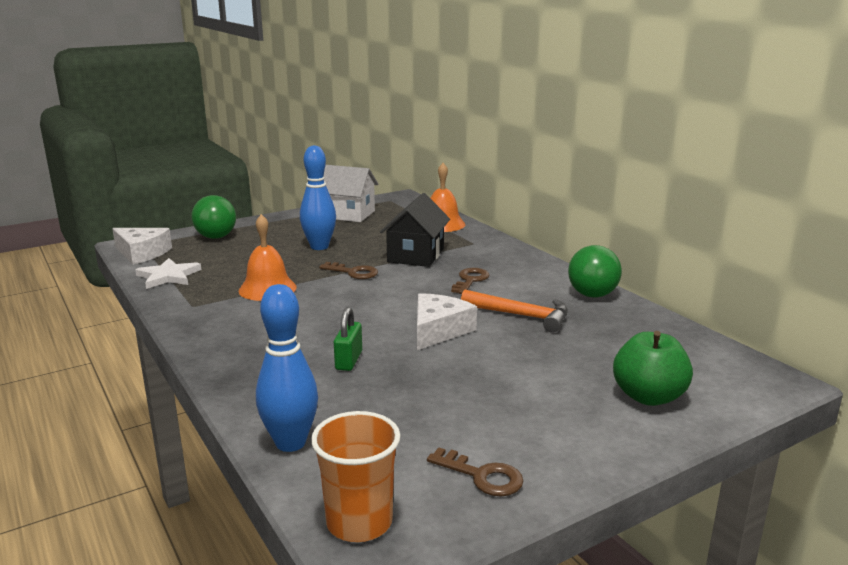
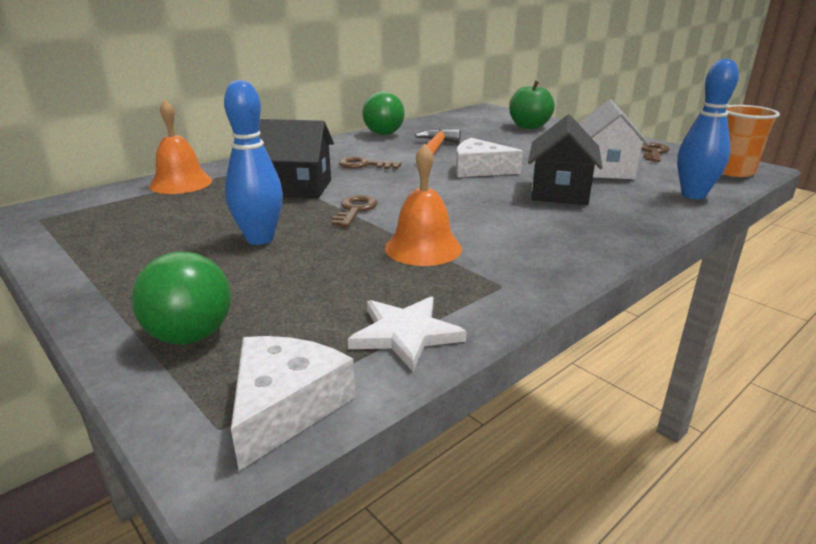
camera: 100 degrees left, 5 degrees up
white house [324,165,378,222] -> white house moved to [578,99,650,179]
green padlock [334,307,362,371] -> black house [528,115,602,205]

